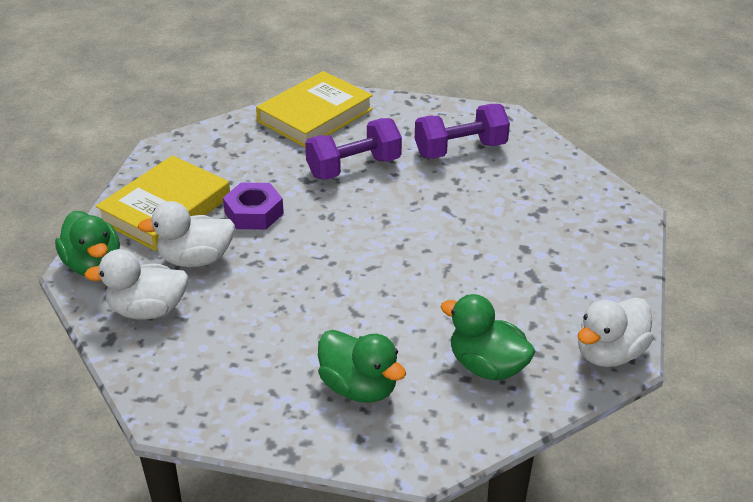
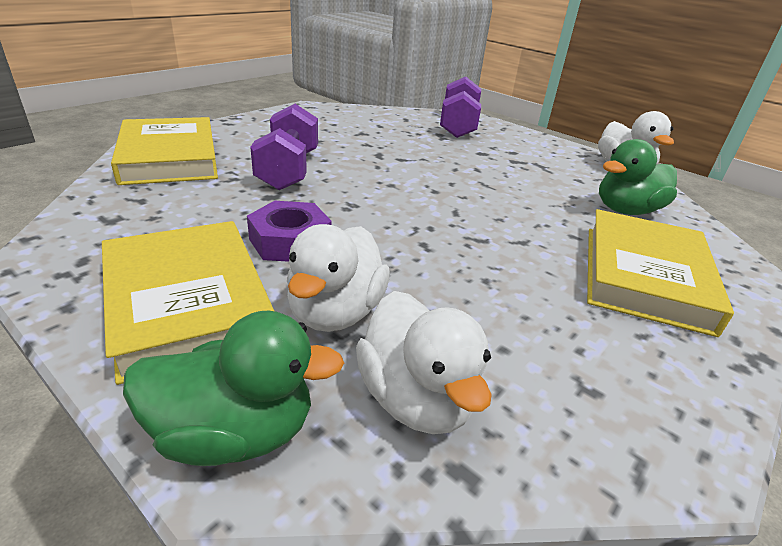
camera: 65 degrees left, 5 degrees down
white duck [84,249,188,320] -> white duck turned 45 degrees counterclockwise [356,291,492,434]
green duck [318,330,406,403] -> yellow book [587,209,734,337]
purple dumbbell [415,104,510,159] -> purple dumbbell moved to [440,76,481,138]

